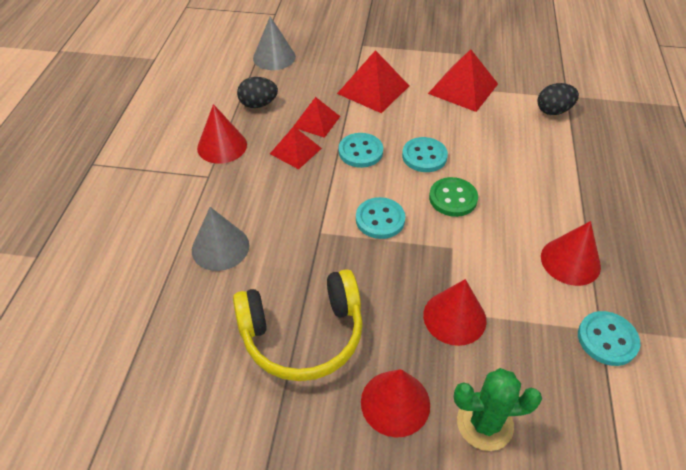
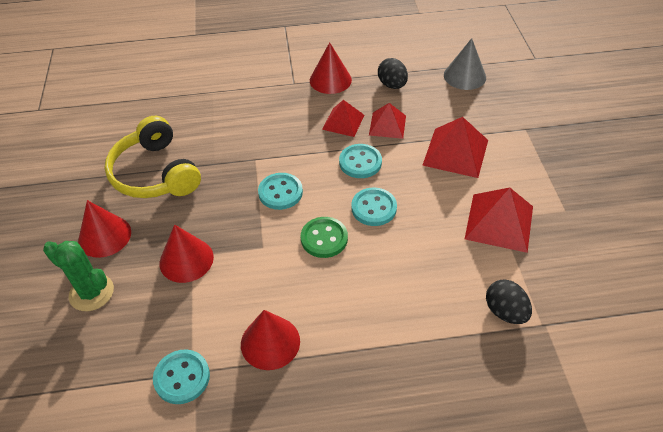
camera: 75 degrees right, 0 degrees up
grey cone [192,207,249,271] -> none
green cactus [454,368,542,451] -> green cactus turned 45 degrees counterclockwise [43,241,114,311]

